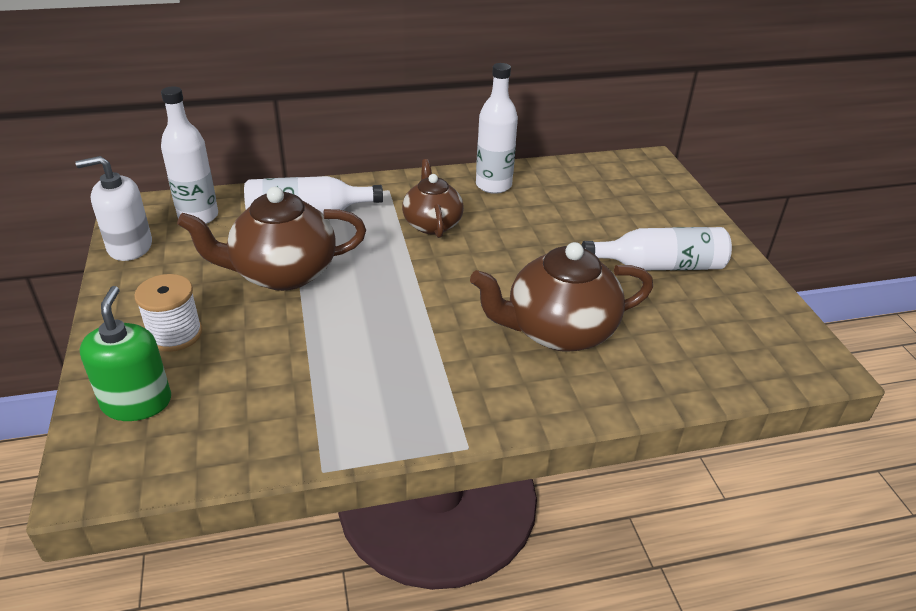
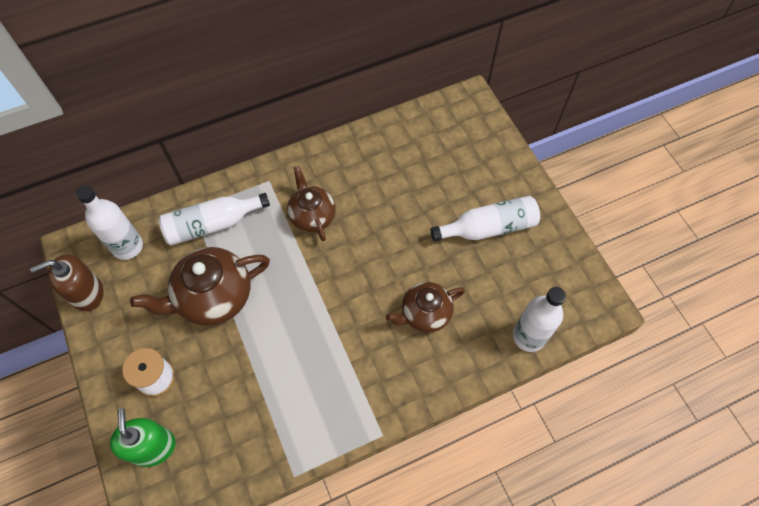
camera: 10 degrees left, 25 degrees up
white soap dispenser [75,156,152,261] -> brown soap dispenser [30,254,103,311]
brown teapot [470,242,653,352] -> brown teapot [386,282,465,333], size x0.64
white bottle [476,63,518,194] -> white bottle moved to [513,287,566,352]

